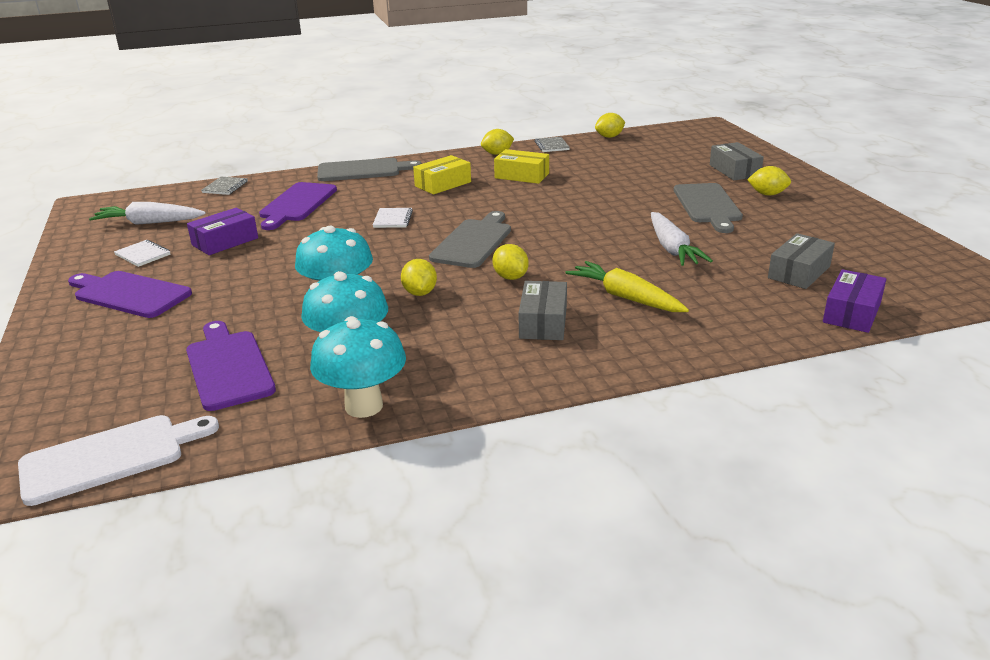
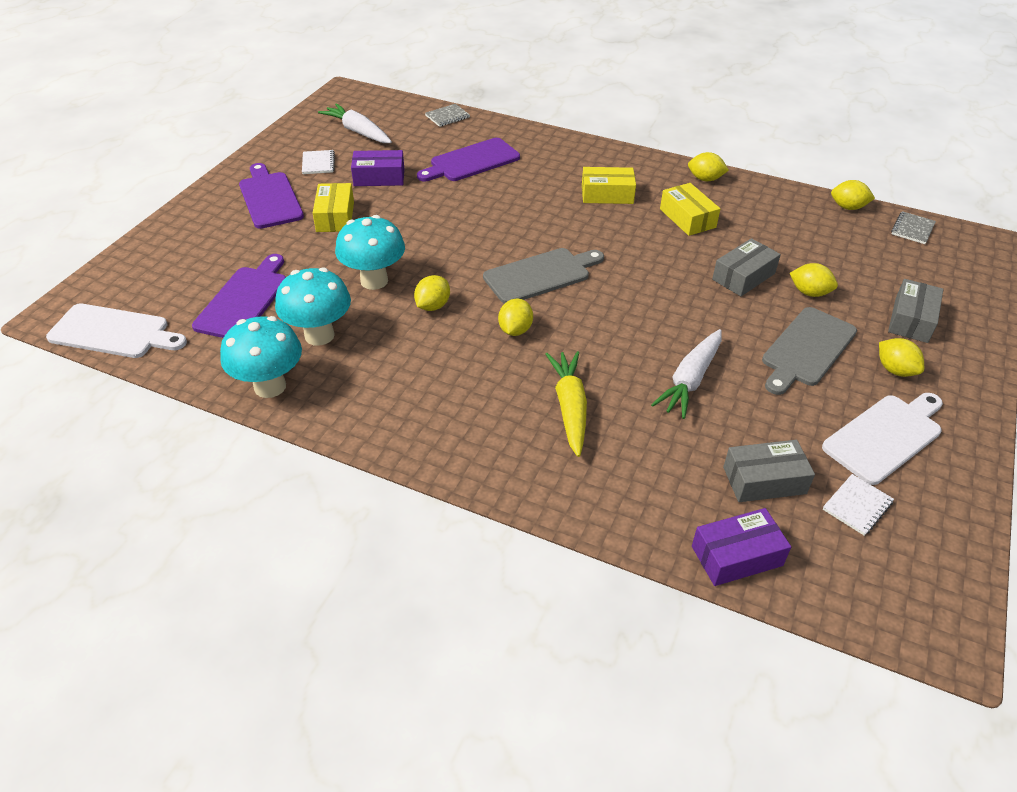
camera: 40 degrees right, 15 degrees up
grey cutting board [317,158,422,181] -> none
white notebook [373,208,413,228] -> white notebook moved to [823,474,894,536]
grey box [519,281,567,340] -> grey box moved to [712,238,781,296]
grey notebook [535,137,570,152] -> grey notebook moved to [891,211,936,244]
none -> yellow box [313,183,354,232]
none -> yellow lemon [790,263,838,297]
none -> white cutting board [822,393,943,485]

